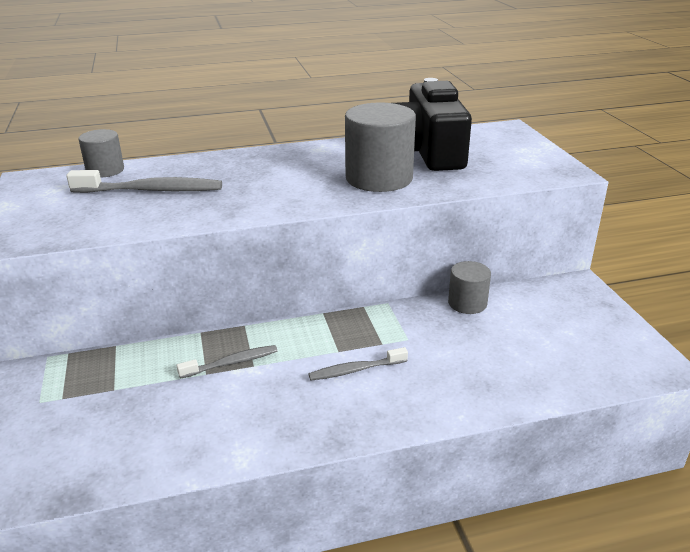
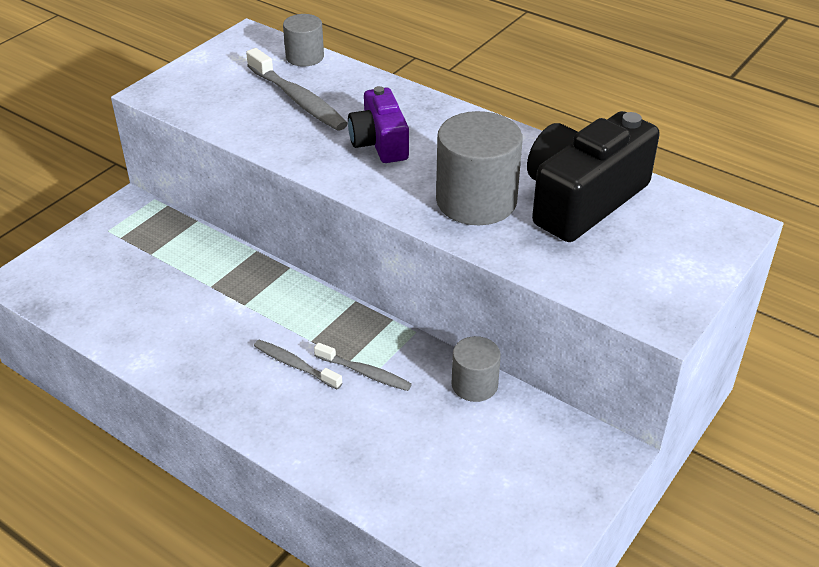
camera: 50 degrees right, 10 degrees up
grey toothbrush [177,345,277,379] -> grey toothbrush moved to [314,343,412,391]
none -> purple camera [348,86,409,163]

